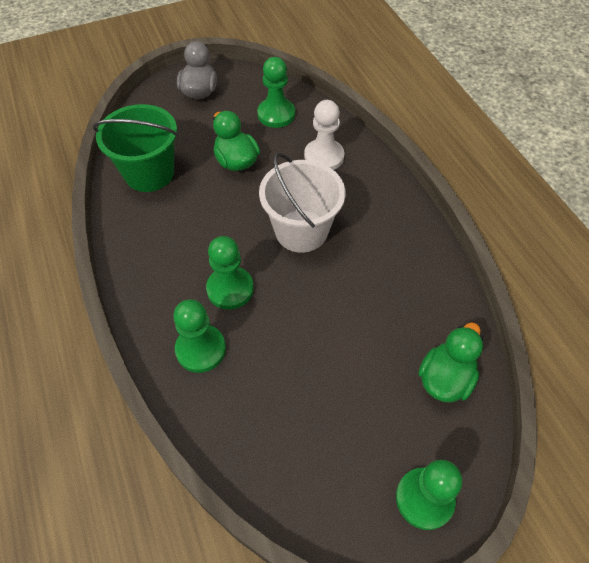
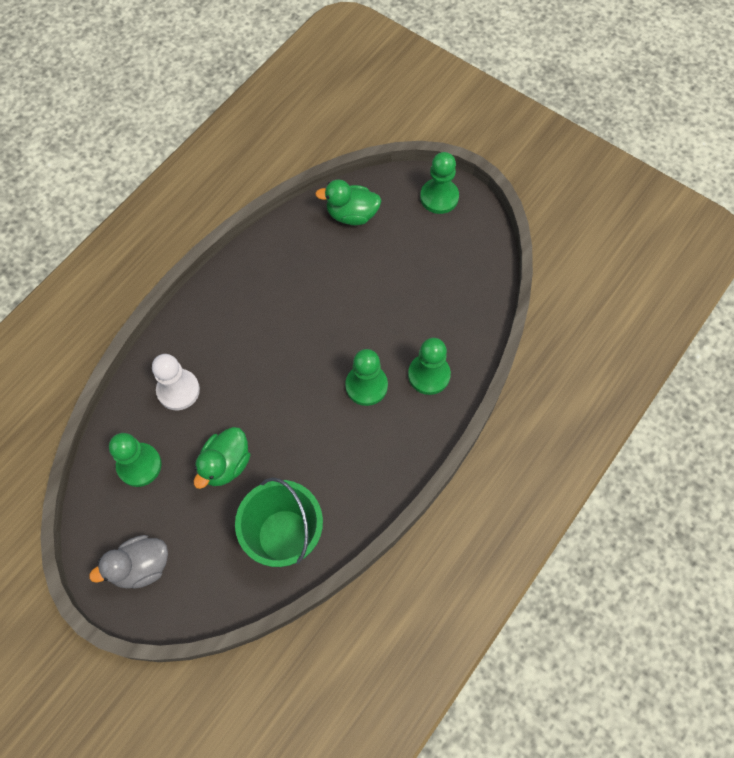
camera: 120 degrees left, 10 degrees up
white bucket [259,153,345,253] -> none

